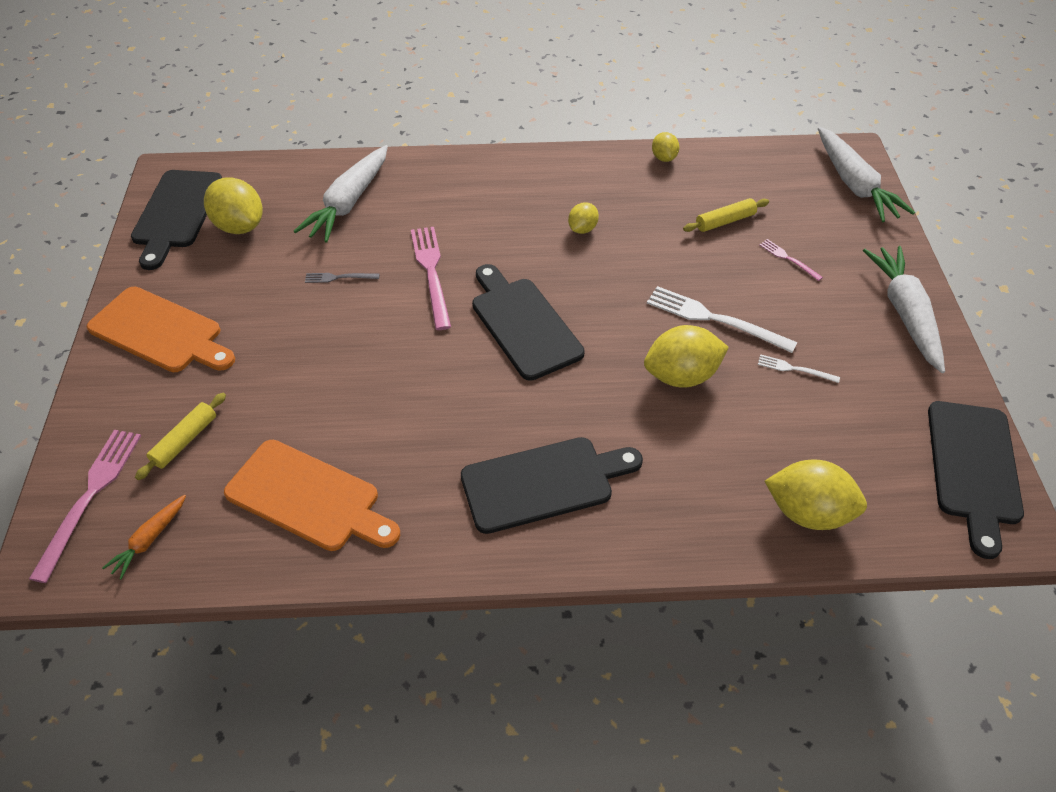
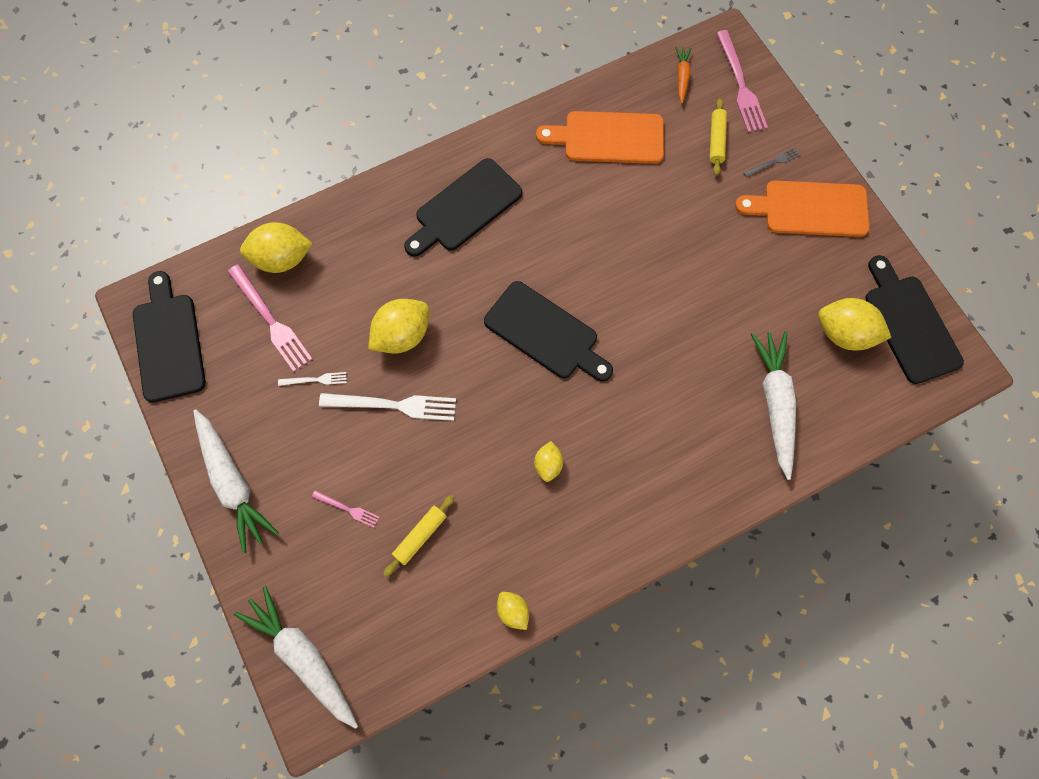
camera: 155 degrees right, 20 degrees up
grey fork [305,273,379,283] -> grey fork moved to [743,147,801,177]
pink fork [411,227,451,330] -> pink fork moved to [227,264,312,372]

